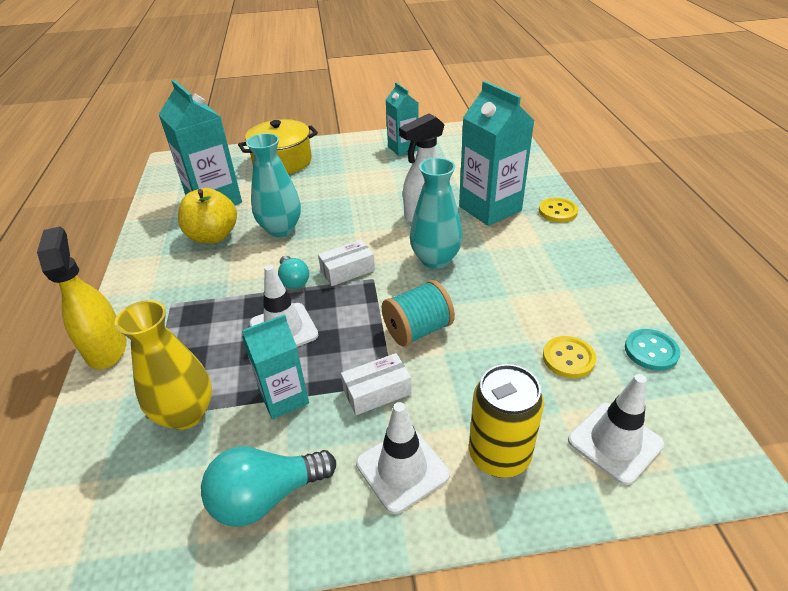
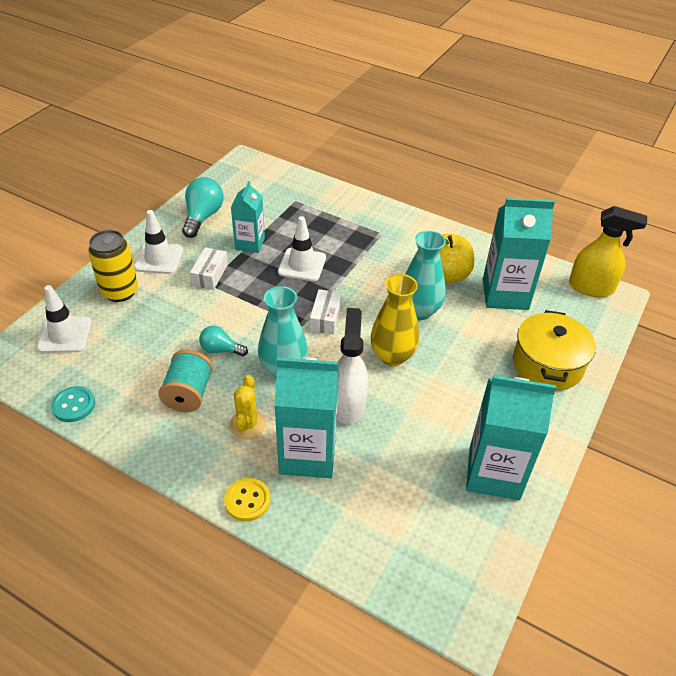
camera: 125 degrees right, 5 degrees up
yellow spray bottle [37,226,126,369] -> yellow spray bottle moved to [569,206,647,297]
yellow vase [114,300,212,430] -> yellow vase moved to [371,274,419,366]
turquoise light bulb [278,256,309,289] -> turquoise light bulb moved to [199,326,248,356]
turquoise spool [382,280,455,346] -> turquoise spool moved to [159,349,213,412]
turquoise carton [386,82,419,156] -> turquoise carton [466,376,556,500], size x1.63
yellow button [543,336,596,378] -> none
none -> yellow cactus [230,375,266,439]

